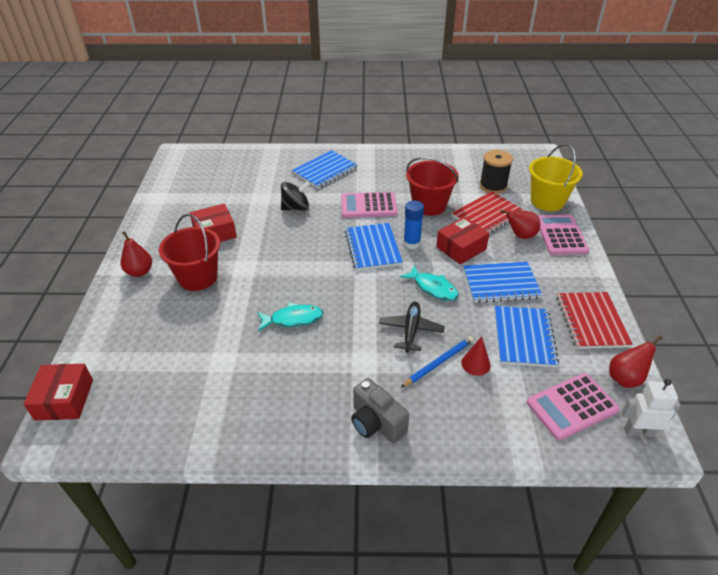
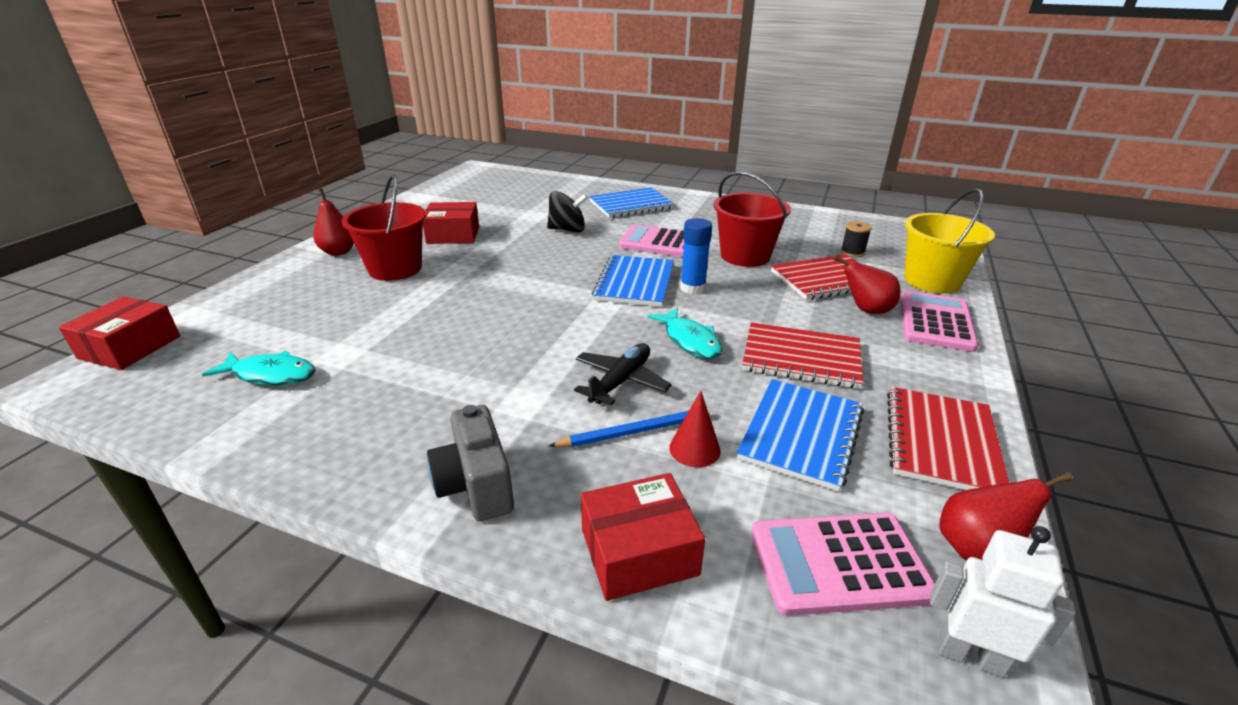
camera: 20 degrees right, 10 degrees down
turquoise fish [257,303,324,331] -> turquoise fish moved to [202,351,315,386]
red box [436,217,489,264] -> red box moved to [581,473,705,601]
blue notebook [463,262,542,303] -> red notebook [742,322,863,389]
black spool [480,150,513,194] -> black spool [841,221,872,257], size x0.58

